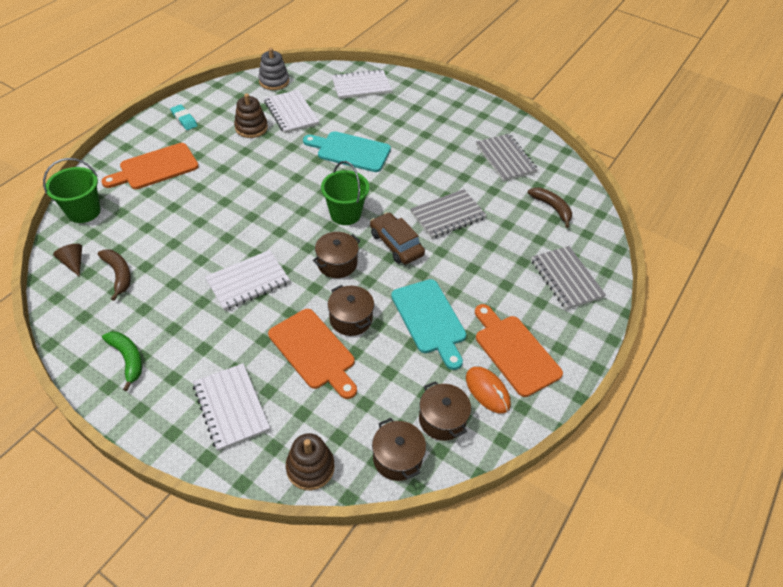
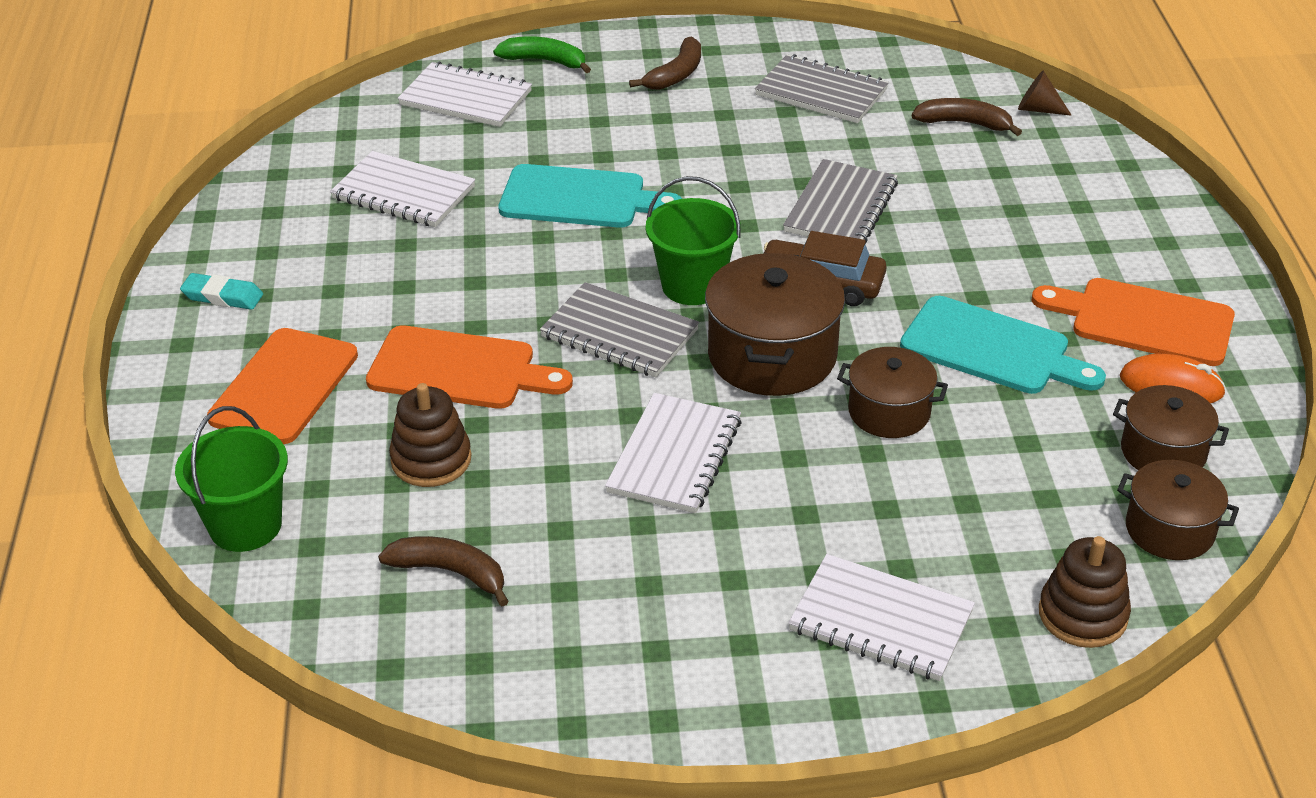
camera: 35 degrees left, 10 degrees down
brown cone [53,244,82,277] -> brown cone moved to [1018,70,1072,116]
green banana [102,332,142,391] -> green banana moved to [493,36,591,73]
brown stacking toy [234,93,268,138] -> brown stacking toy moved to [389,383,471,487]
grey stacking toy [258,48,289,90] -> none
orange cutting board [268,309,357,399] -> orange cutting board moved to [366,325,573,409]
turquoise cutting board [303,131,391,172] -> turquoise cutting board turned 150 degrees counterclockwise [499,164,682,228]
brown pot [313,232,360,278] -> brown pot [705,253,845,396], size x1.63
white notebook [332,69,392,99] -> white notebook turned 75 degrees clockwise [398,61,532,127]
grey notebook [531,246,606,310] -> grey notebook moved to [540,282,699,378]
none -> brown banana [629,36,701,90]

